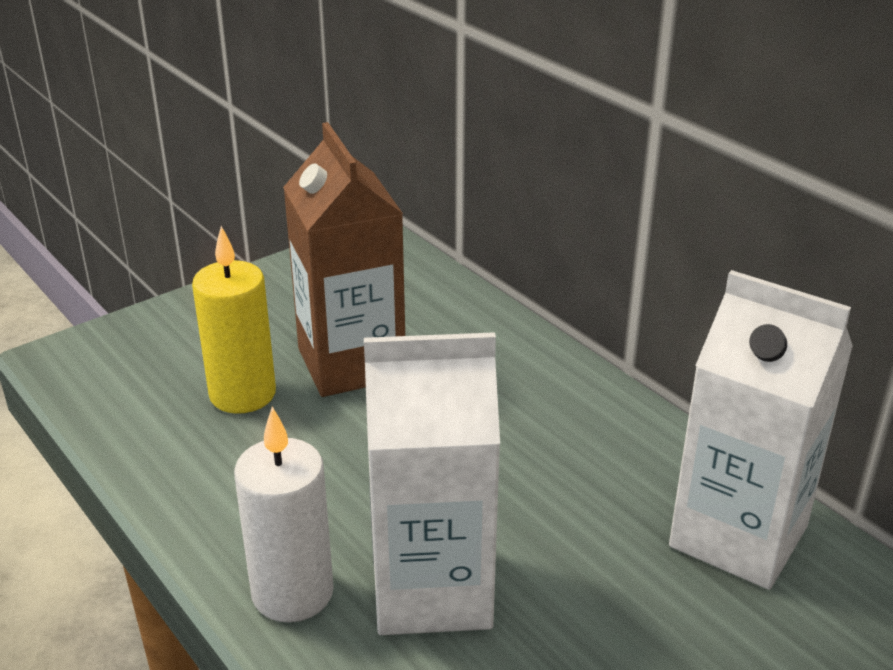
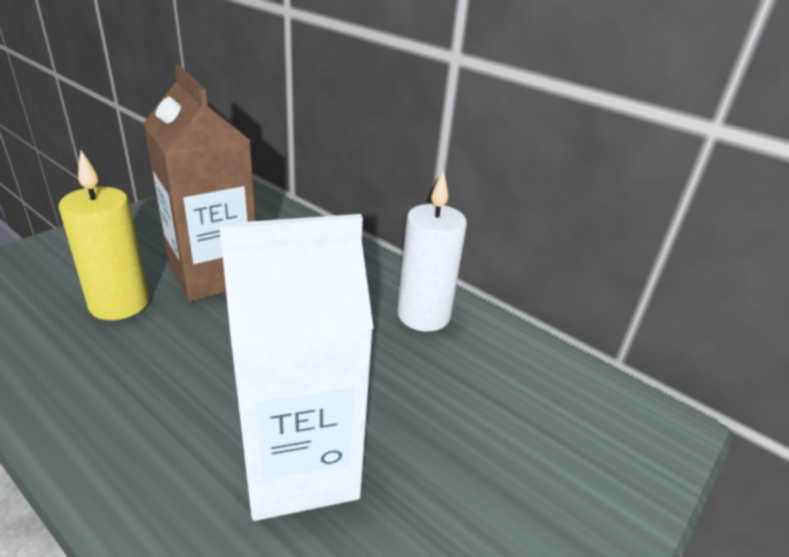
camera: 15 degrees left, 0 degrees up
white candle [234,406,334,623] -> white candle moved to [397,170,467,331]
white carton [669,270,853,590] -> none

